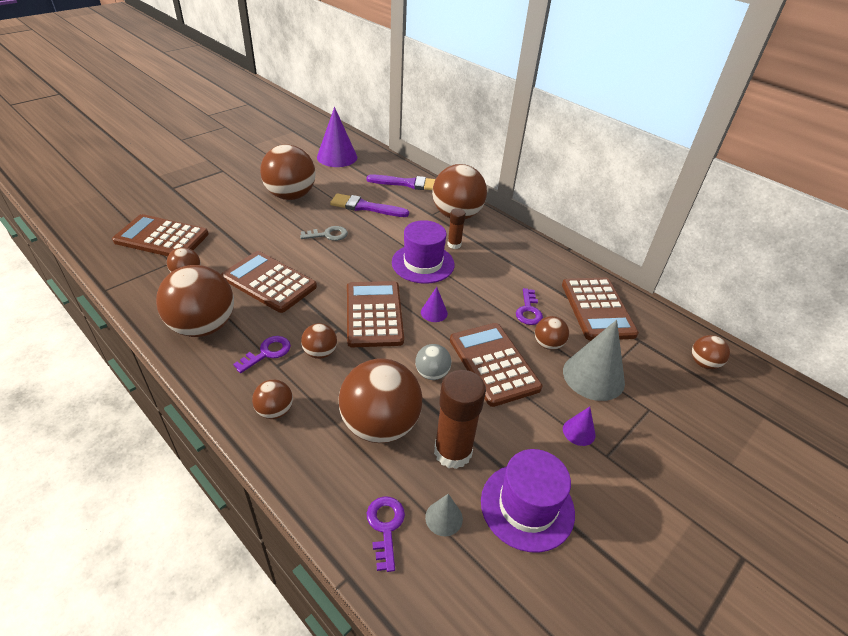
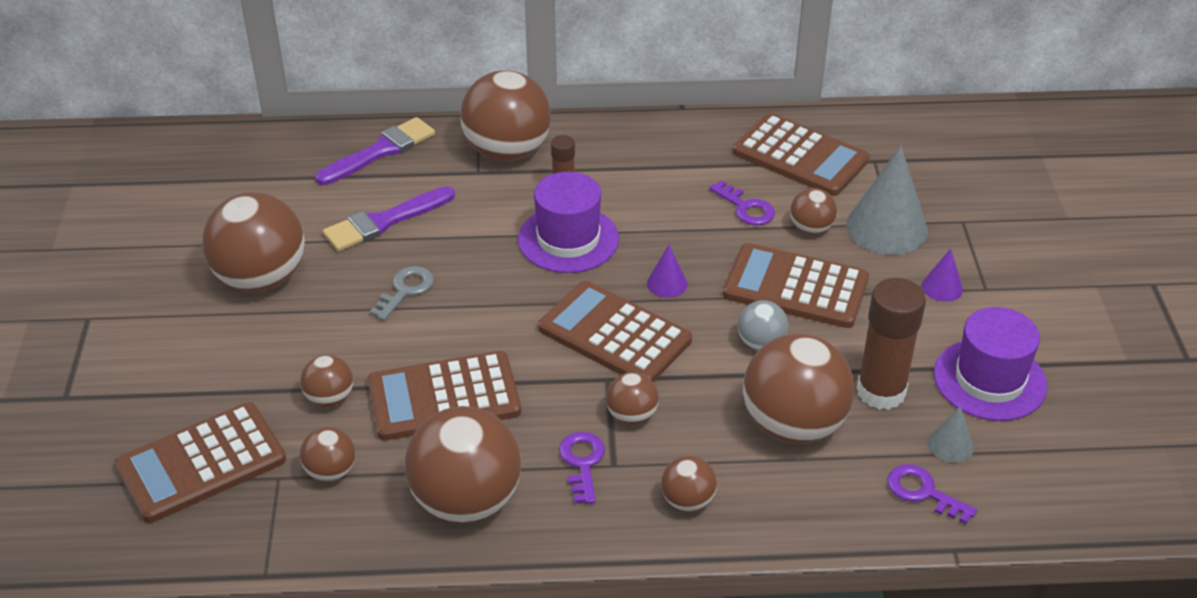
camera: 45 degrees left, 0 degrees up
purple cone [317,107,357,167] -> none
brown ball [692,335,730,369] -> brown ball moved to [300,355,353,407]

